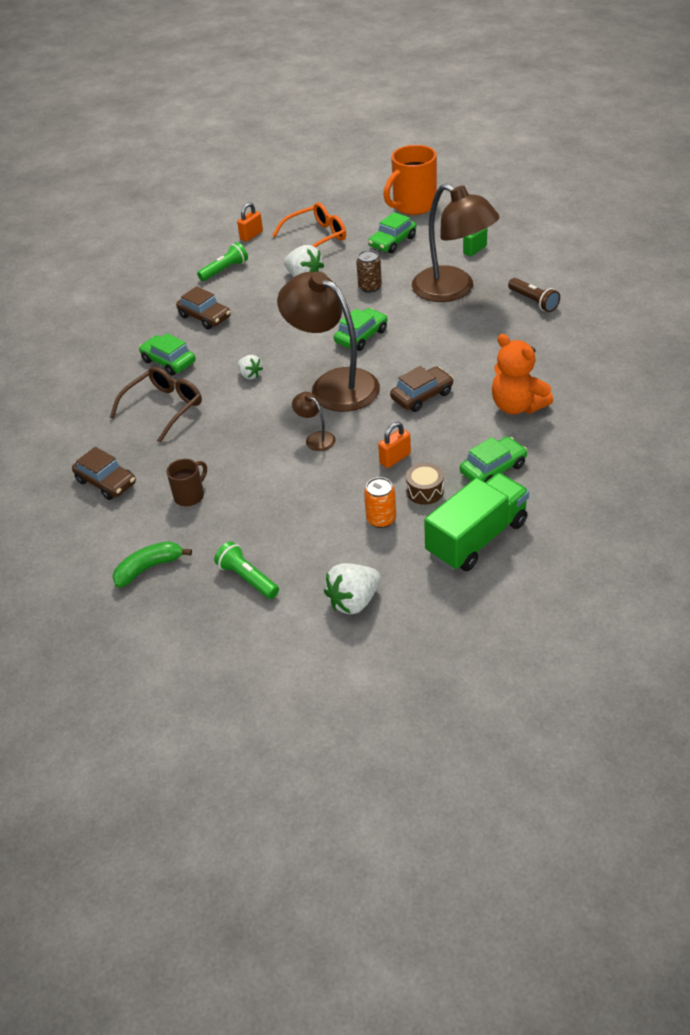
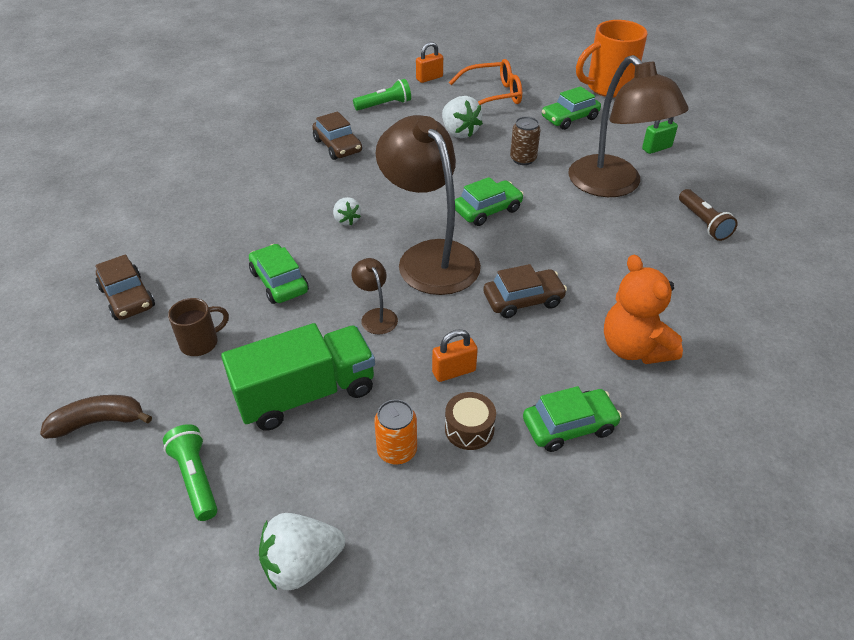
camera: 15 degrees right, 0 degrees up
brown glasses [110,367,202,443] -> none
green banana [113,541,192,588] -> brown banana [40,395,152,439]
green car [139,333,196,376] -> green car moved to [249,244,309,304]
green truck [424,473,529,571] -> green truck moved to [221,323,375,431]

